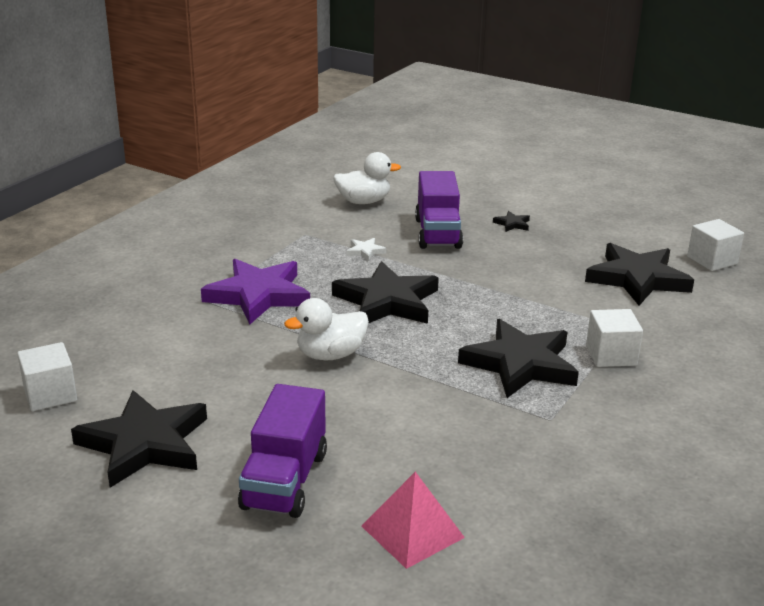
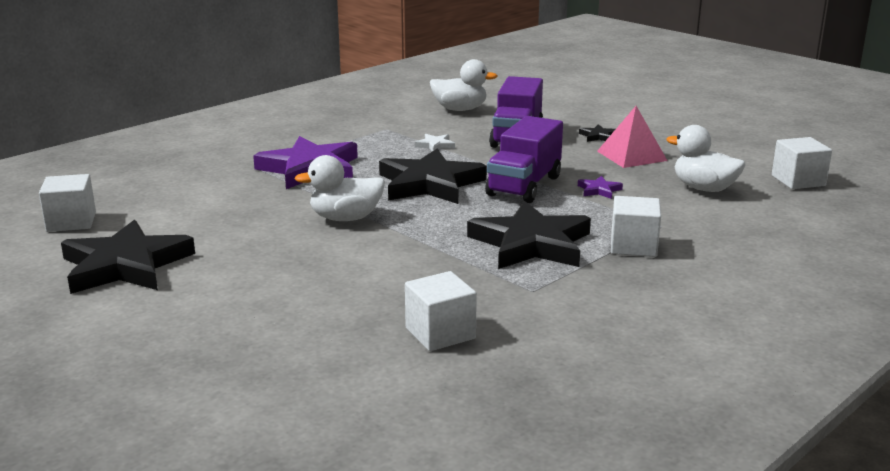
camera: 15 degrees right, 5 degrees down
purple truck [238,384,327,518] -> purple truck moved to [485,116,563,203]
pink pyramid [361,472,465,569] -> pink pyramid moved to [597,106,668,168]
black star [585,243,694,306] -> white duck [666,125,746,192]
none -> white cube [405,271,477,351]
none -> purple star [578,176,623,199]

